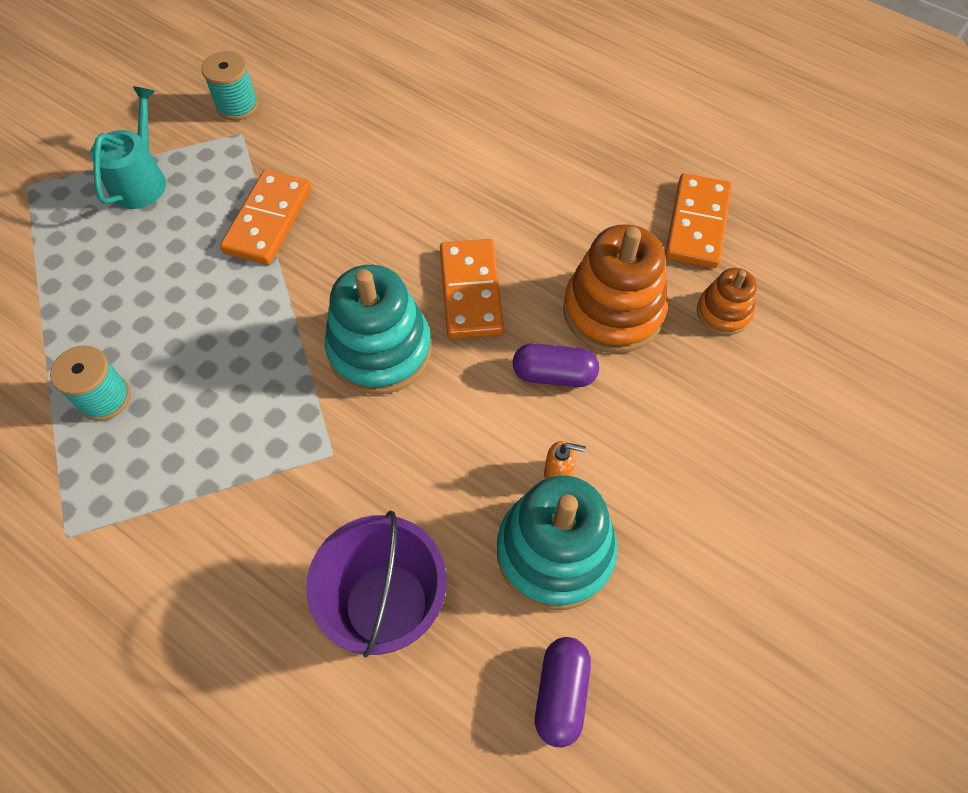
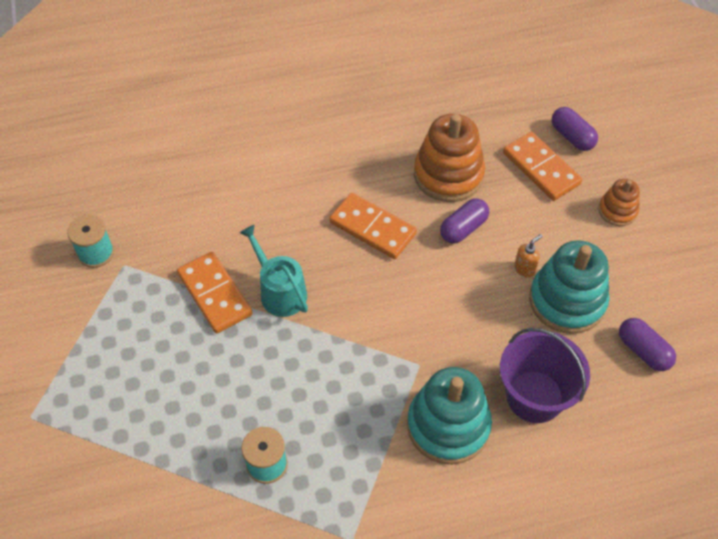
camera: 50 degrees left, 5 degrees down
turquoise watering can [90,86,166,209] -> turquoise watering can moved to [240,225,308,317]
turquoise stacking toy [325,265,432,395] -> turquoise stacking toy moved to [407,367,492,465]
orange domino [665,173,732,268] -> orange domino moved to [503,132,582,201]
orange stacking toy [697,268,757,335] -> orange stacking toy moved to [598,179,640,226]
none -> purple capsule [552,107,598,151]

